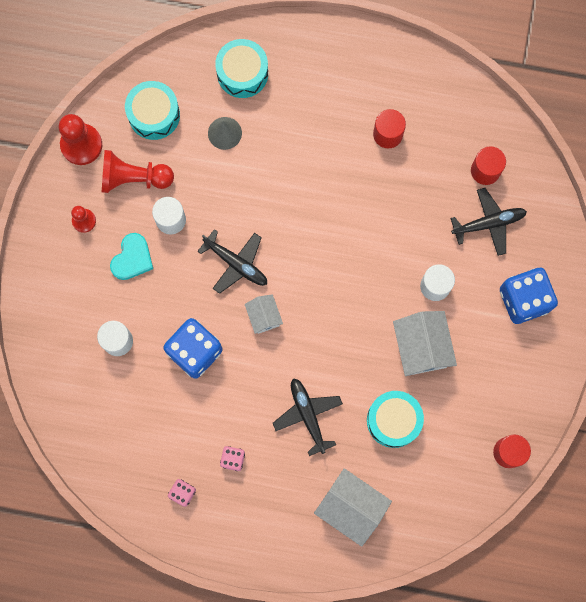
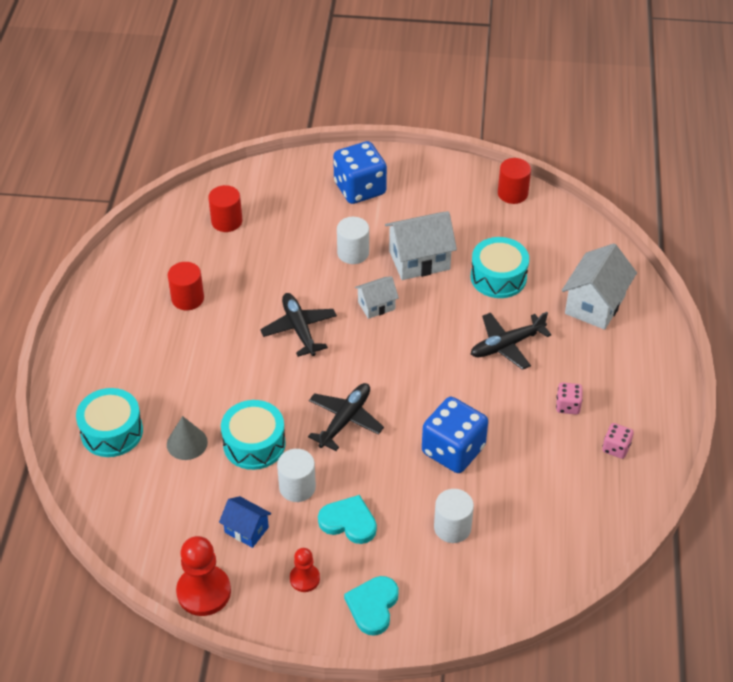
camera: 95 degrees left, 30 degrees down
red pawn [102,150,174,193] -> blue house [219,496,272,548]
turquoise drum [125,81,180,140] -> turquoise drum moved to [221,400,286,470]
white house [245,294,283,334] -> white house moved to [355,276,399,319]
black plane [450,188,527,256] -> black plane moved to [260,293,337,357]
none -> turquoise heart [344,576,399,636]

